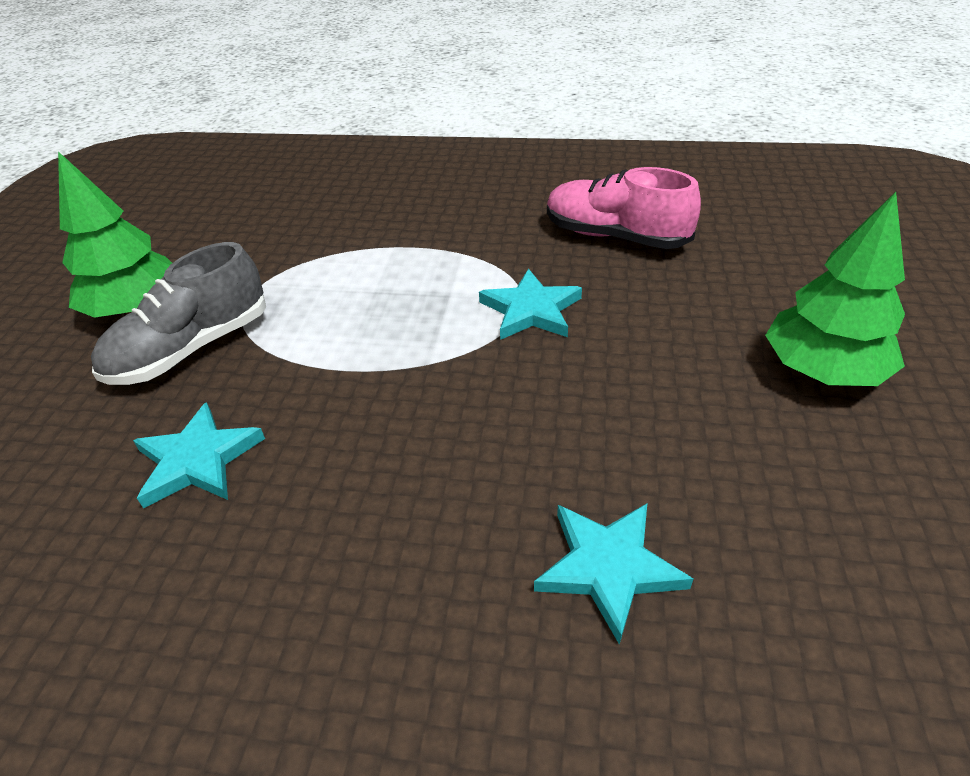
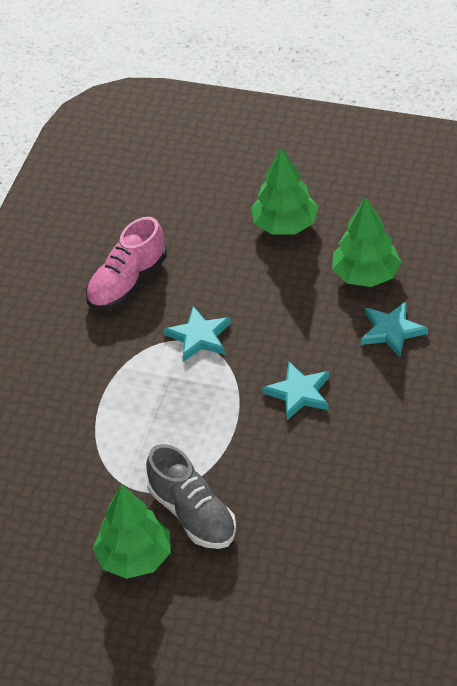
camera: 80 degrees left, 5 degrees up
turquoise star [133,402,265,509] -> turquoise star moved to [262,362,329,420]
none -> green tree [332,197,401,287]

